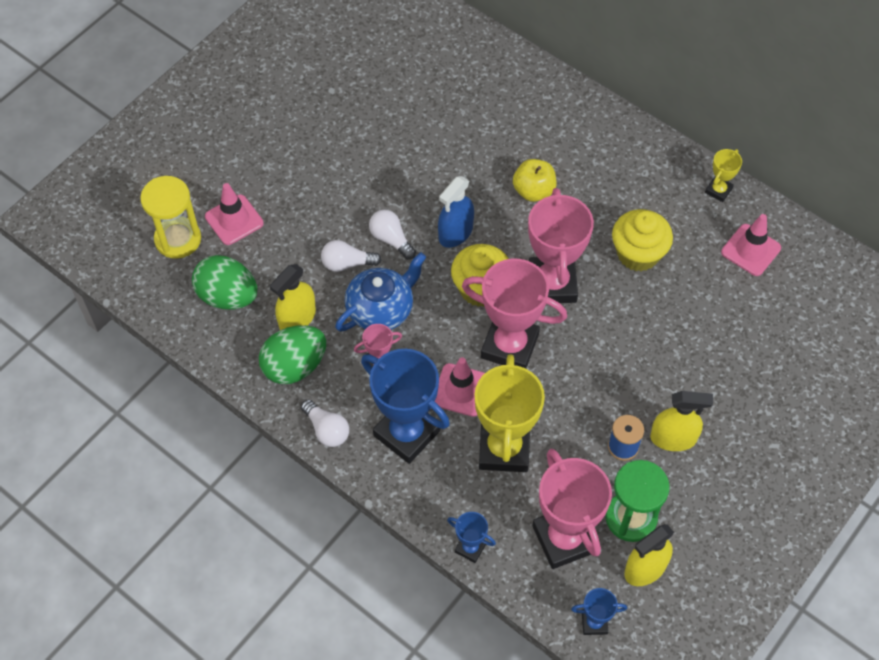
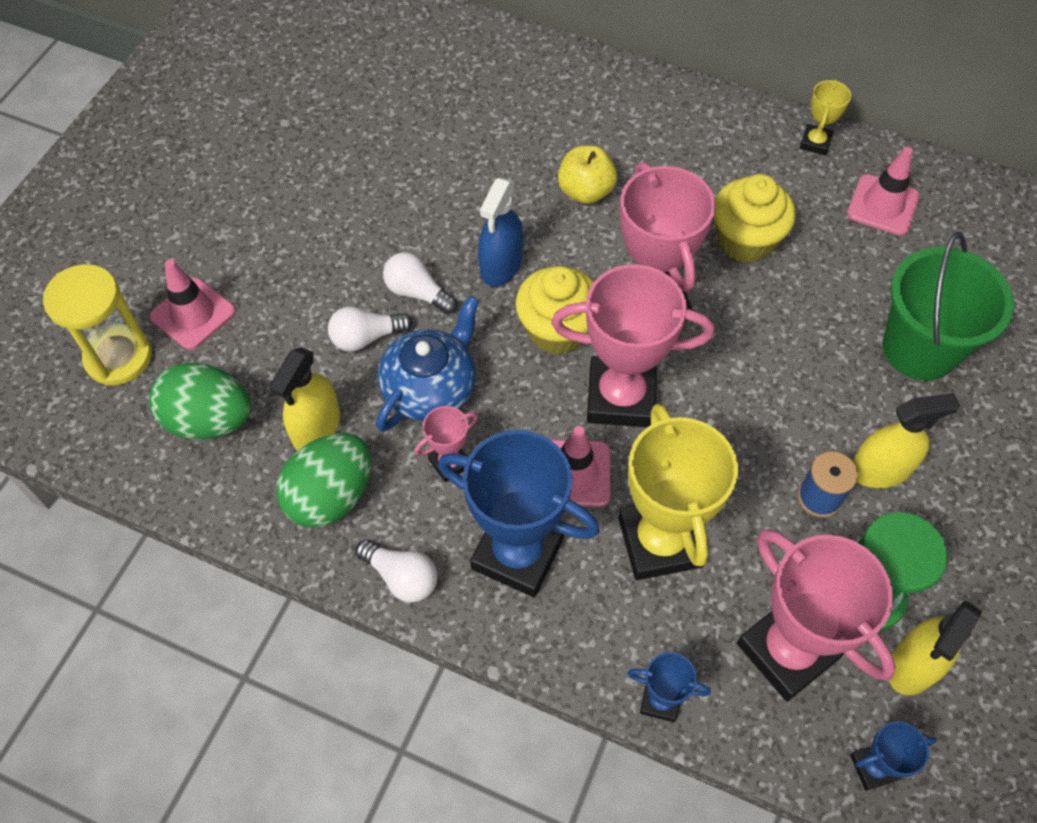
camera: 15 degrees left, 0 degrees up
none -> green bucket [883,232,1014,381]

